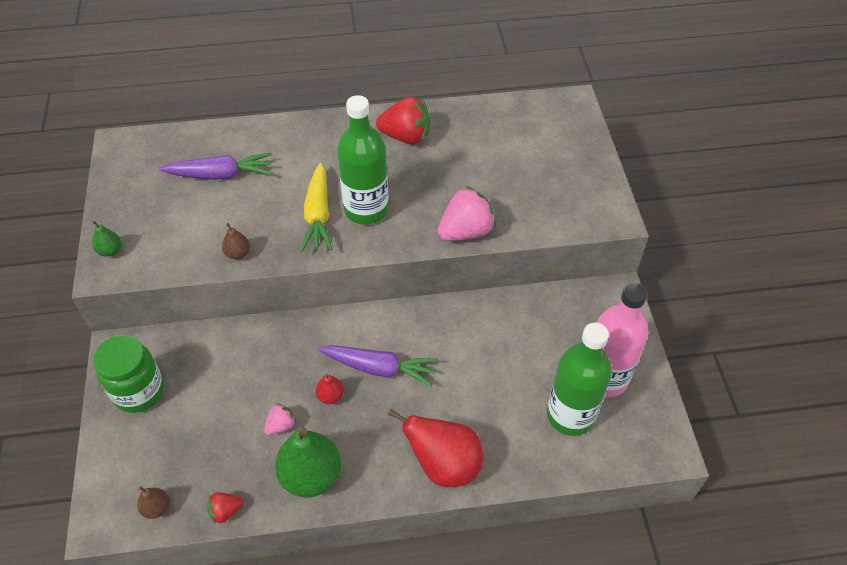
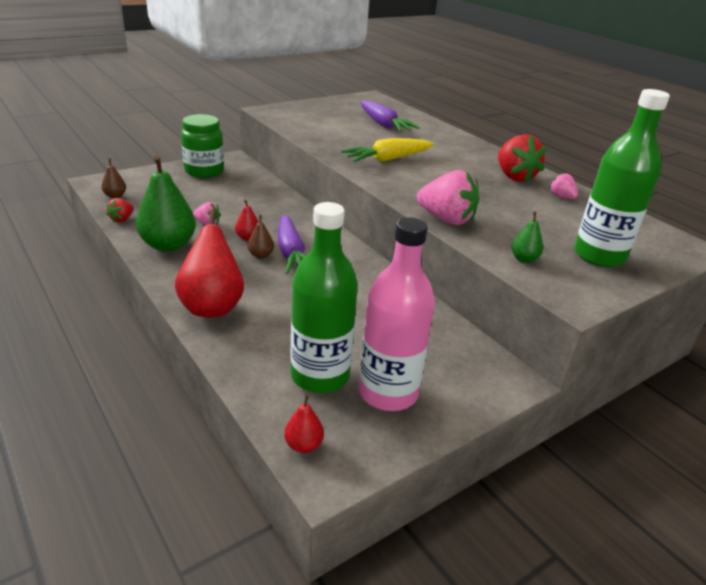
camera: 60 degrees right, 20 degrees down
green pear [92,221,121,257] -> green pear moved to [511,212,543,263]
red strawberry [207,492,243,523] -> red strawberry turned 105 degrees counterclockwise [106,198,134,222]
brown pear [222,223,250,259] -> brown pear moved to [247,215,274,259]
green bottle [337,95,389,225] -> green bottle moved to [574,89,670,267]
none -> red pear [284,394,324,453]
none -> pink strawberry [549,172,578,199]

